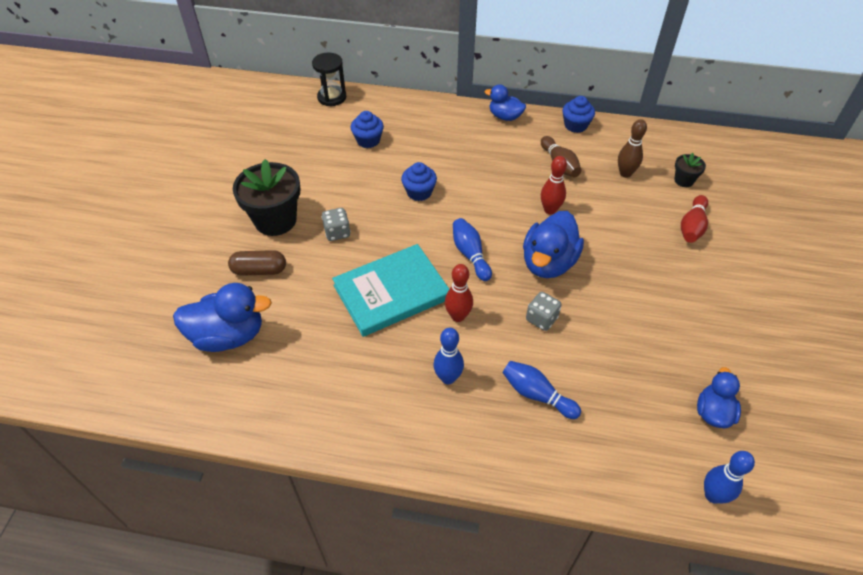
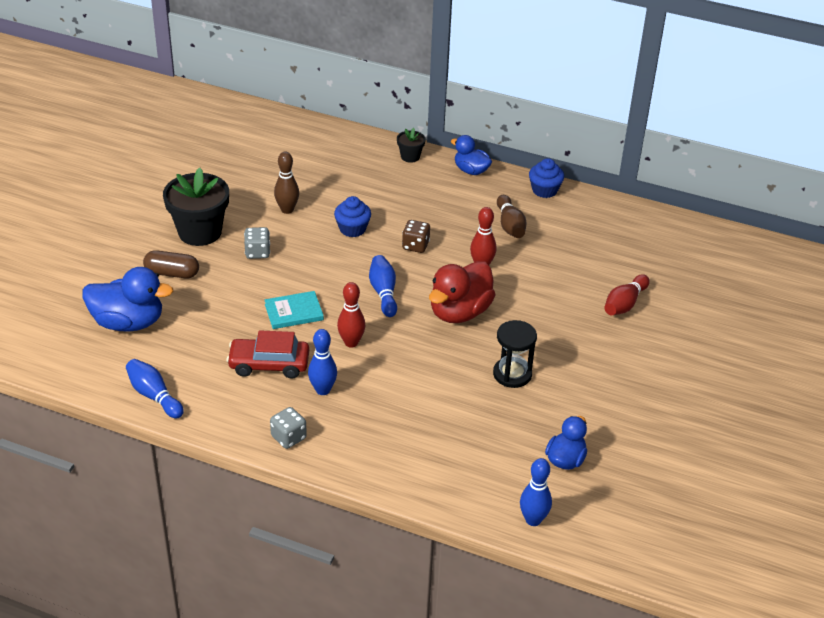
camera: 10 degrees right, 10 degrees down
black hourglass [312,53,346,106] -> black hourglass moved to [493,320,537,388]
turquoise book [332,244,449,337] -> turquoise book [265,291,324,329], size x0.54
blue cupcake [351,111,384,148] -> none
blue bowling pin [502,361,581,419] -> blue bowling pin moved to [126,359,184,418]
blue duck [523,211,584,278] -> red duck [429,261,495,323]
grey dice [526,292,562,331] -> grey dice moved to [270,407,307,449]
brown bowling pin [618,119,647,178] -> brown bowling pin moved to [274,152,299,214]
black flower pot [674,153,706,187] -> black flower pot moved to [397,128,425,163]
none -> red car [226,330,309,379]
none -> brown dice [402,220,430,253]

